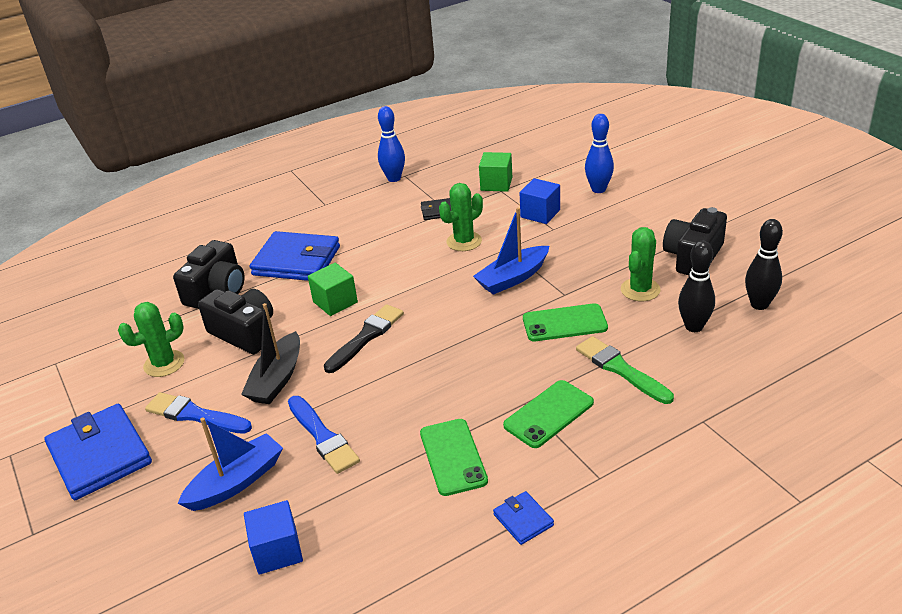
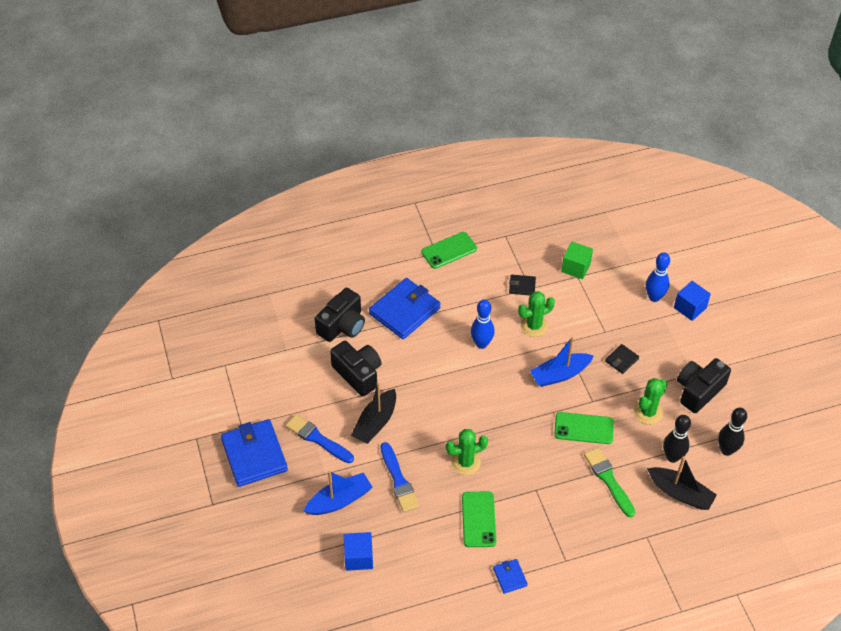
camera: 10 degrees right, 15 degrees up
green cactus [118,302,184,377] -> green cactus moved to [446,429,488,475]
blue wallet [250,231,340,281] -> blue wallet turned 75 degrees counterclockwise [369,278,441,339]
green cube [308,263,358,316] -> none
black brush [324,304,404,373] -> none
blue bowling pin [378,106,405,182] -> blue bowling pin moved to [471,299,495,349]
green phone [503,380,594,448] -> green phone moved to [421,232,477,269]
blue cube [520,178,560,224] -> blue cube moved to [674,281,711,321]
none -> black wallet [605,344,639,374]
none -> black boat [647,456,717,510]

